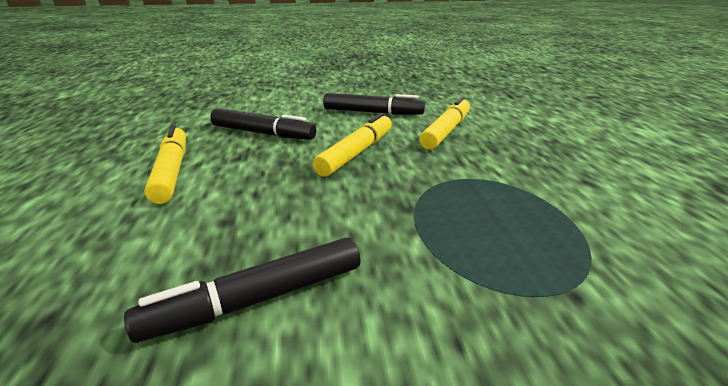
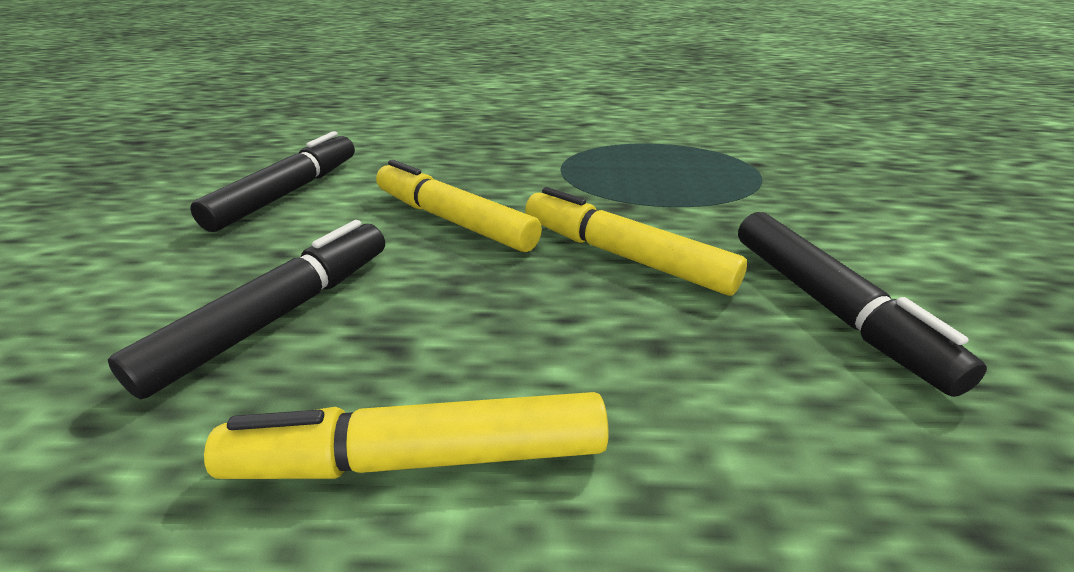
camera: 80 degrees left, 5 degrees up
yellow marker [419,96,470,150] -> yellow marker moved to [525,187,747,296]

